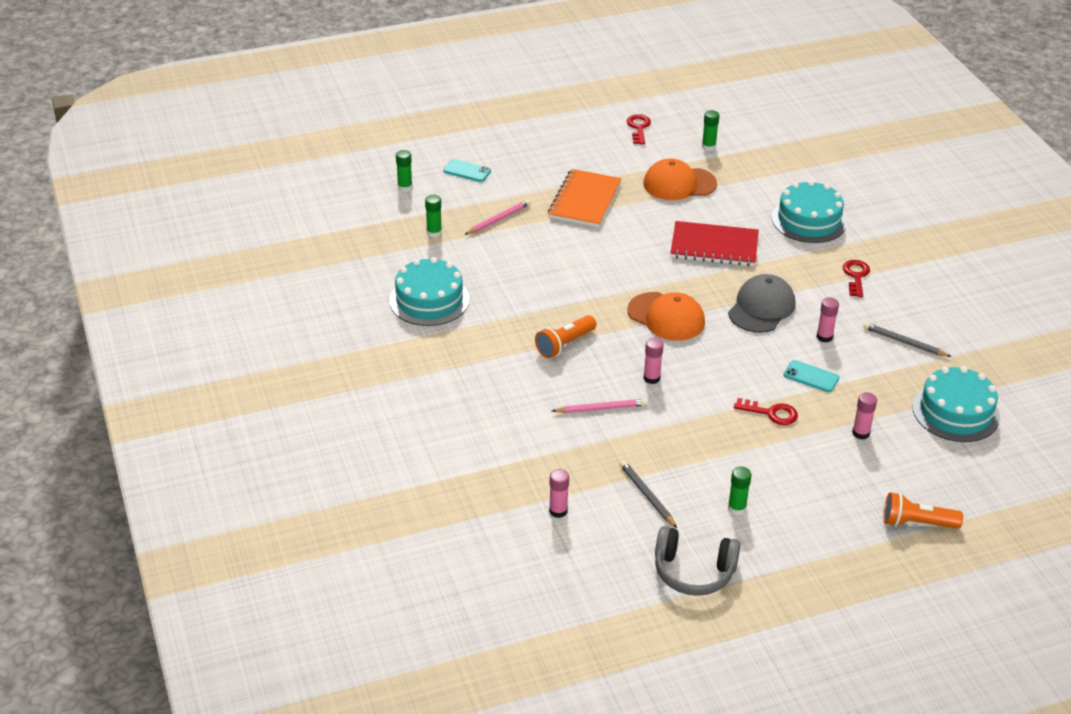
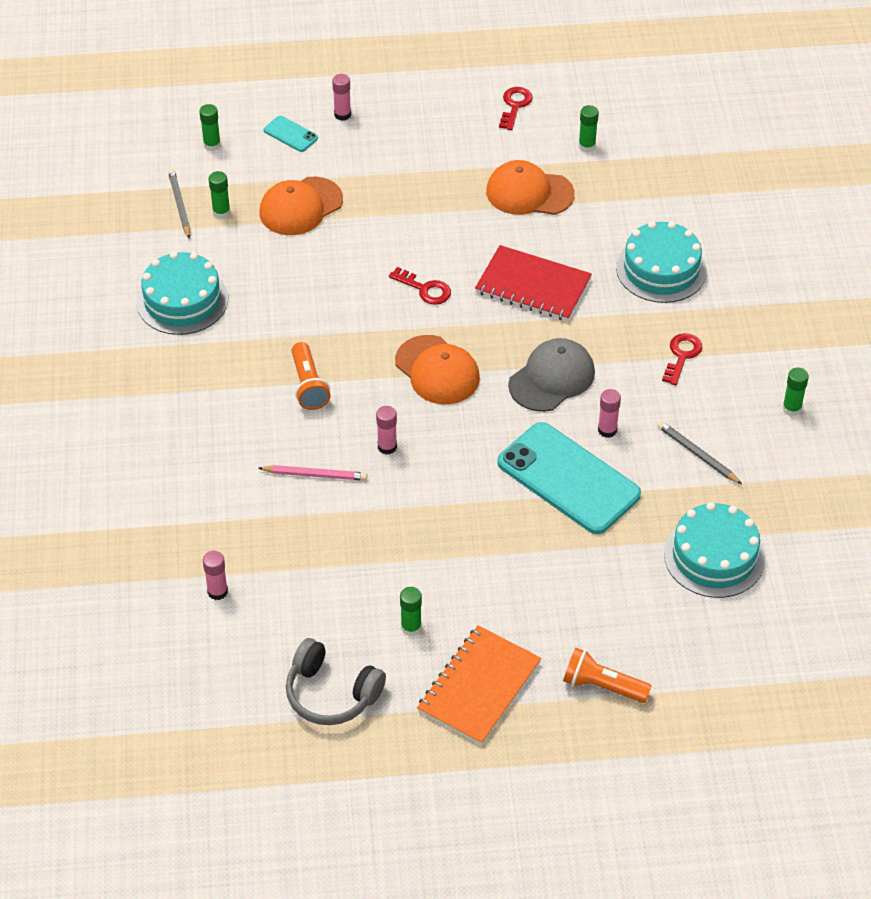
camera: 15 degrees right, 10 degrees up
pink pencil [464,200,531,235] -> orange cap [259,177,343,235]
orange flashlight [535,315,596,358] -> orange flashlight turned 75 degrees counterclockwise [292,342,331,410]
orange notebook [548,169,621,228] -> orange notebook moved to [417,625,541,745]
grey pencil [620,461,677,528] -> grey pencil moved to [168,169,190,239]
red key [734,398,798,425] -> red key moved to [389,267,451,305]
turquoise phone [784,360,839,392] -> turquoise phone [497,422,641,534], size x2.30
pink glue stick [852,392,877,439] -> pink glue stick moved to [332,74,351,121]
none -> green glue stick [782,367,809,416]

